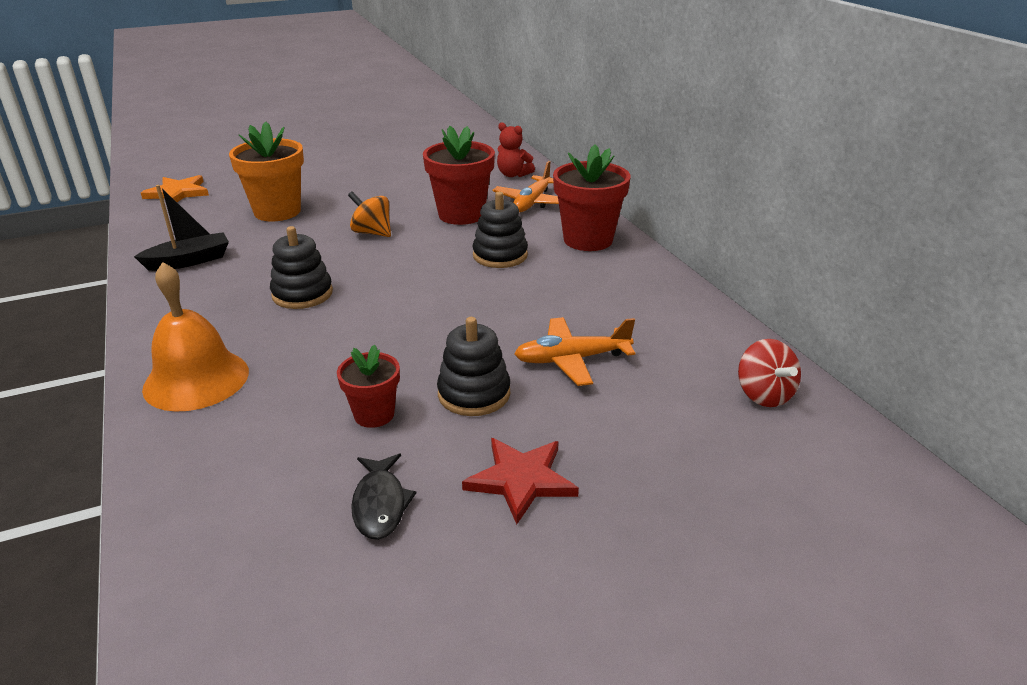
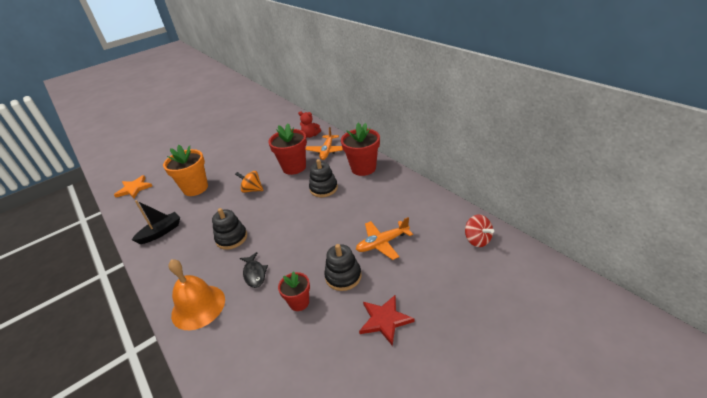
camera: 10 degrees left, 5 degrees up
black fish [351,453,416,540] -> black fish moved to [240,252,268,288]

